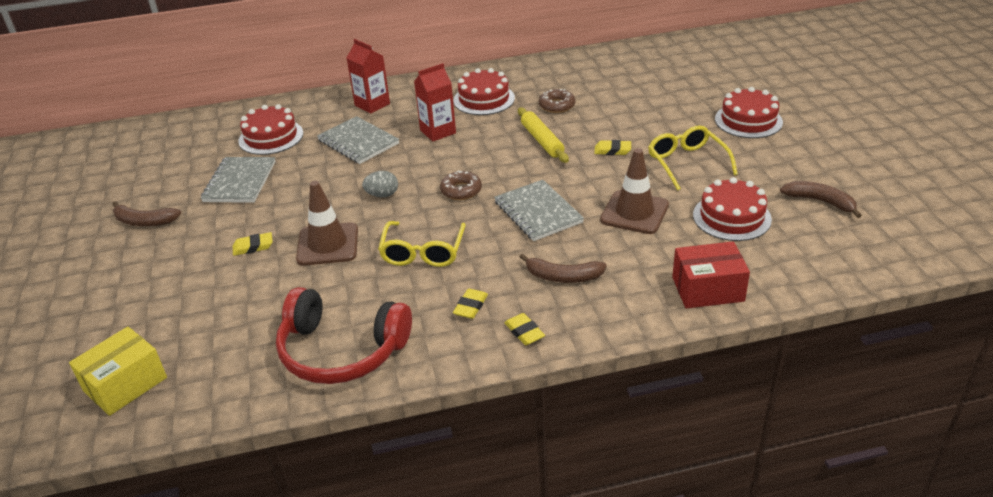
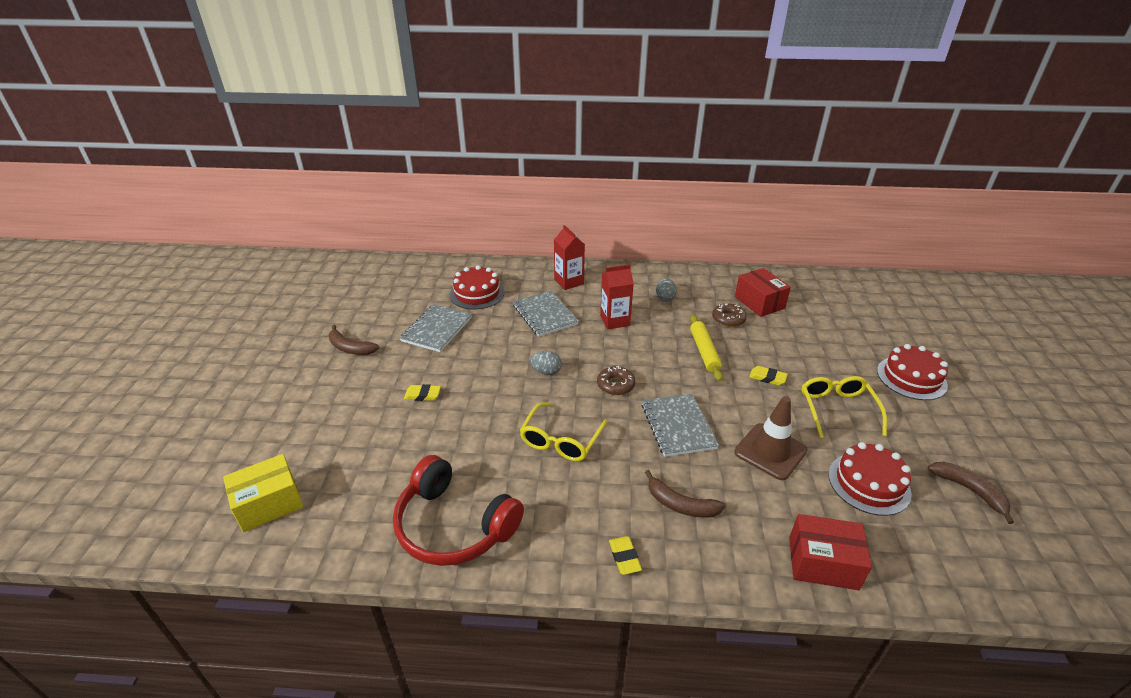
camera: 15 degrees right, 0 degrees up
brown traffic cone [296,181,358,266] -> none
red cake [453,68,515,115] -> grey egg [656,278,677,302]
yellow eraser [453,289,488,319] -> none
none -> red box [735,268,791,317]

